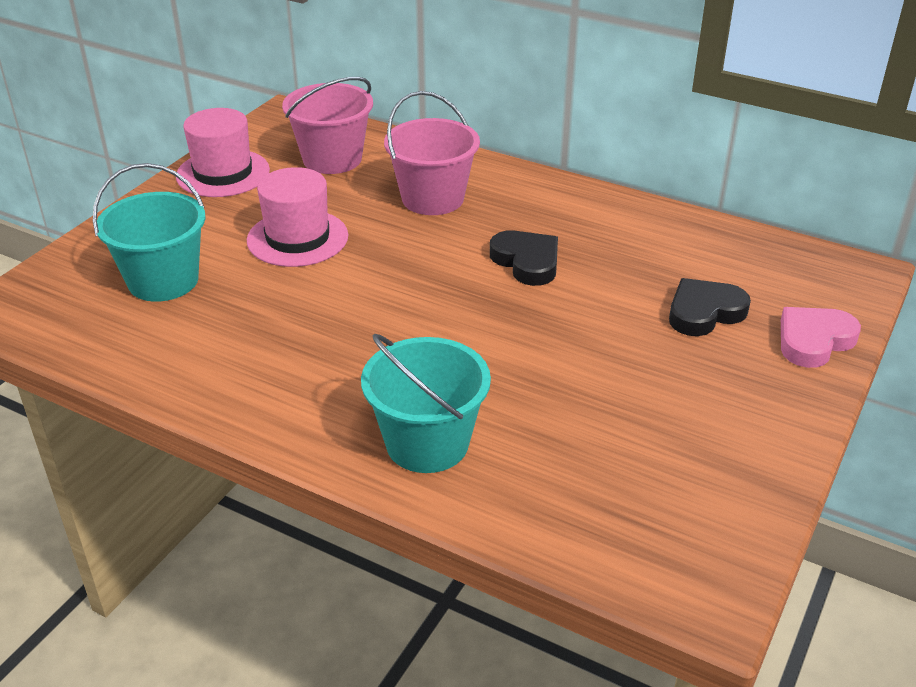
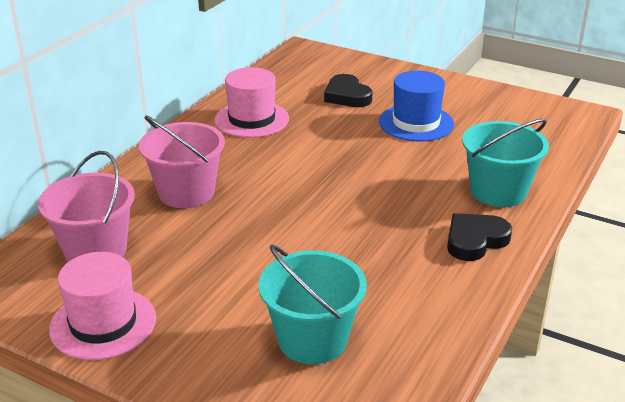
camera: 90 degrees left, 5 degrees down
pink hat [247,167,348,267] -> pink hat moved to [215,67,289,138]
black heart [490,230,558,286] -> black heart moved to [447,213,512,261]
pink heart [781,307,861,368] -> none
none -> blue hat [379,71,454,142]

